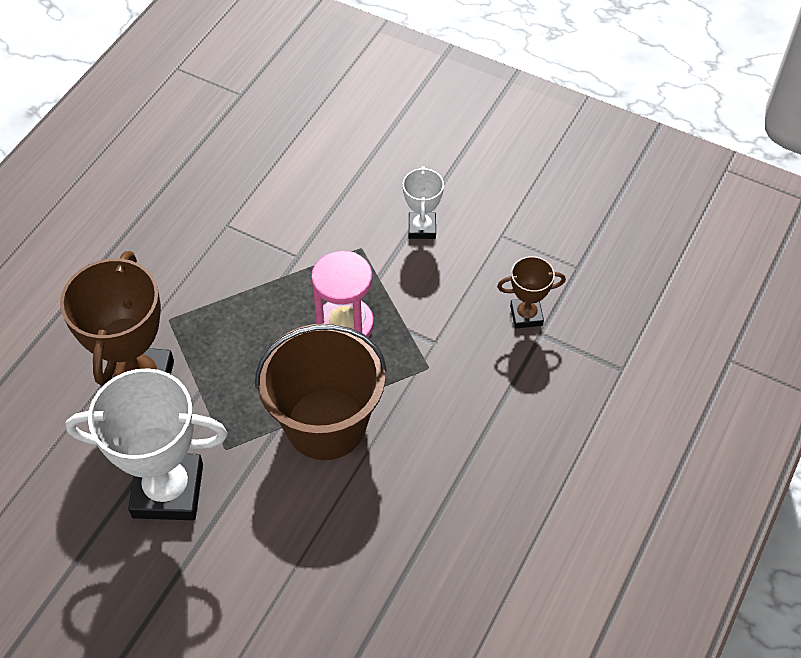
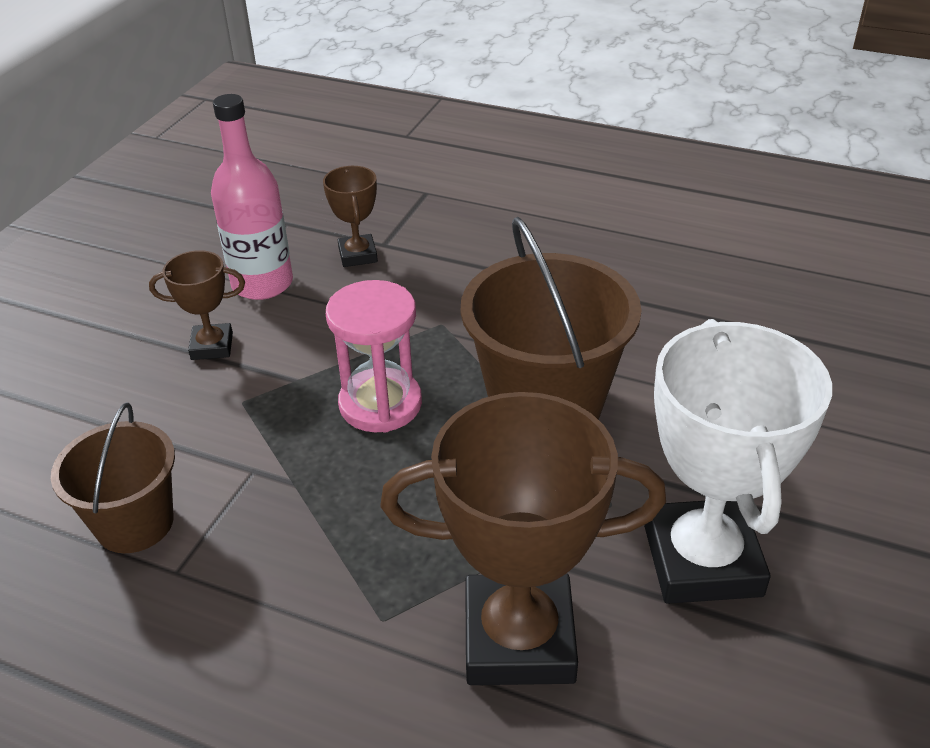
camera: 95 degrees left, 15 degrees down
white trophy [403,166,444,239] -> brown trophy [149,250,245,360]
none -> brown bucket [51,402,175,553]
none -> pink bottle [211,94,293,300]

